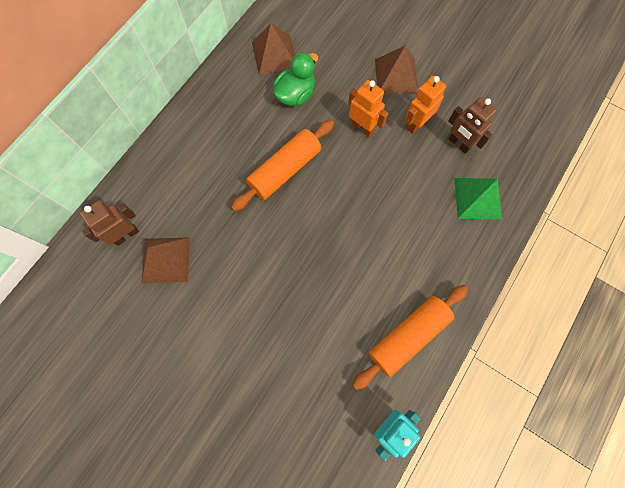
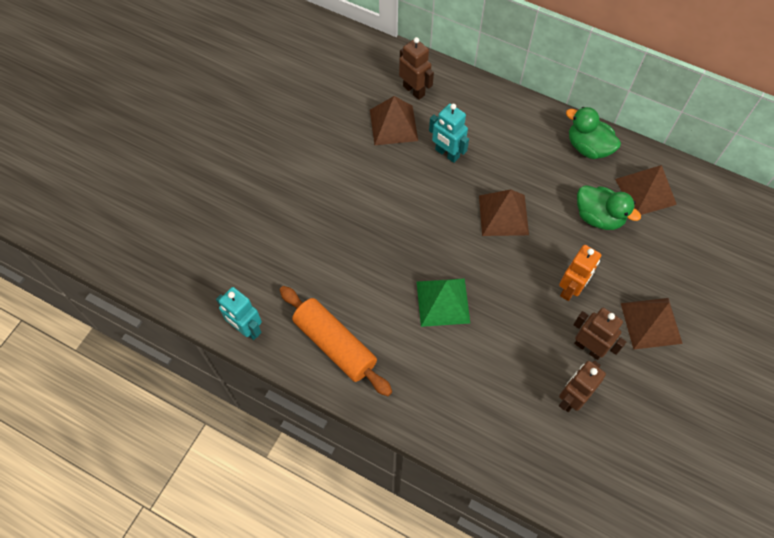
camera: 85 degrees right, 10 degrees down
orange rolling pin [231,120,334,211] -> brown pyramid [479,189,529,236]
orange robot [405,76,446,134] -> brown robot [573,308,627,360]
green pyramid [454,178,502,219] -> green pyramid moved to [417,278,470,327]
none -> turquoise robot [429,104,469,163]
none -> green duck [566,107,621,159]

